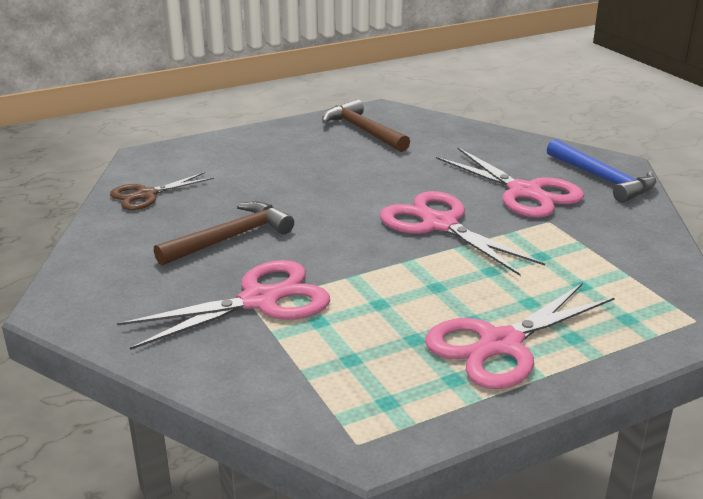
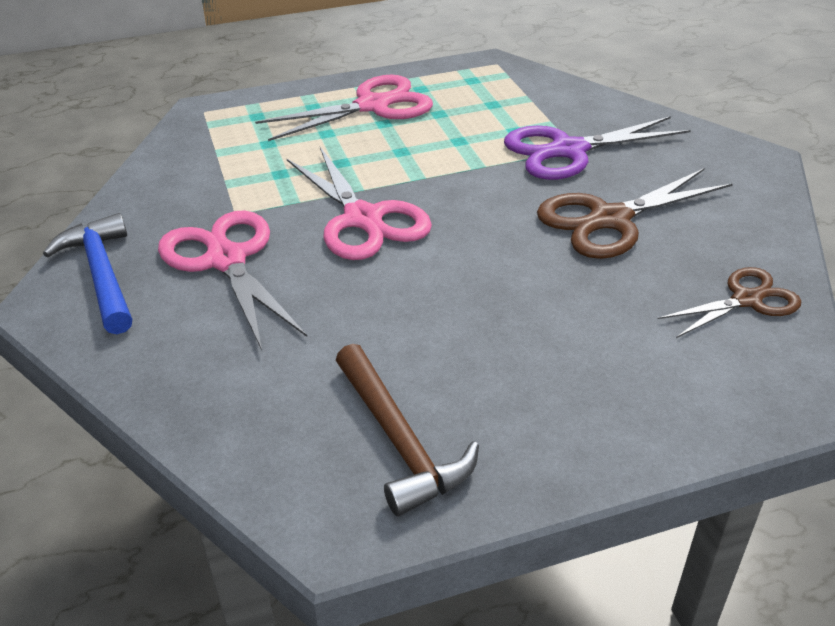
camera: 170 degrees left, 10 degrees up
pink scissors [117,260,330,350] -> purple scissors [504,116,691,180]
brown hammer [154,201,294,266] -> brown scissors [537,168,733,259]

